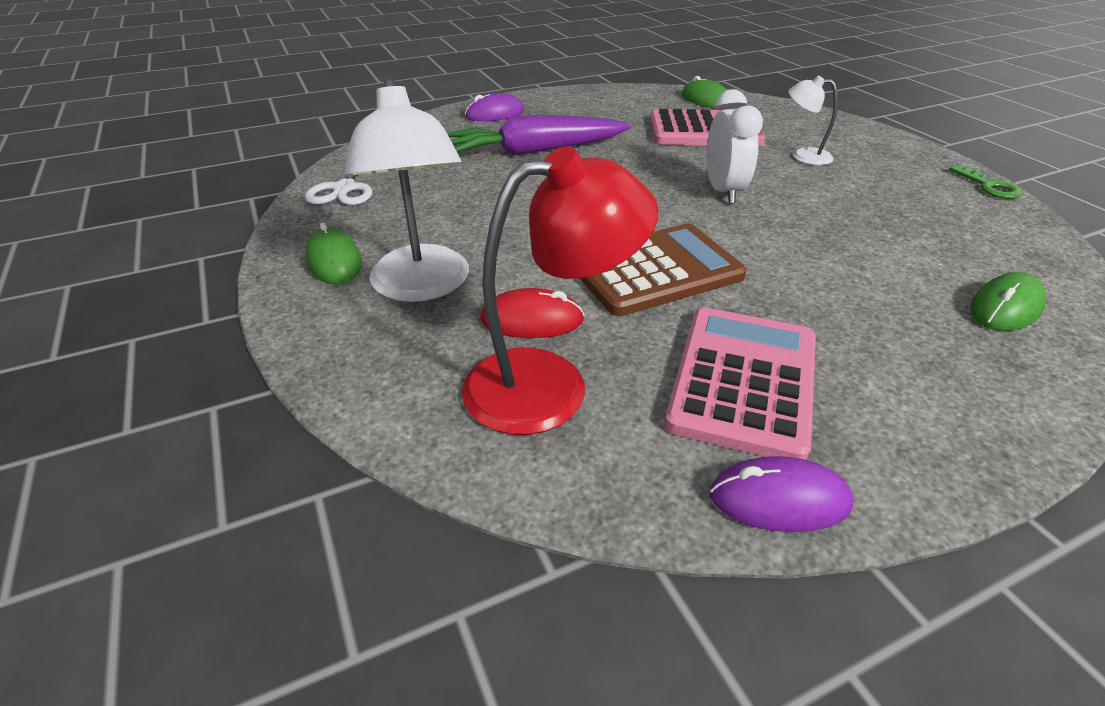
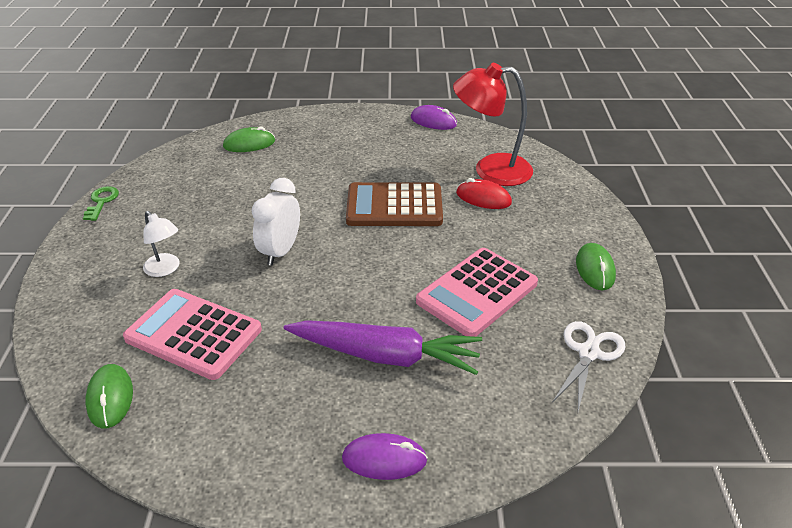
camera: 155 degrees left, 0 degrees up
white lamp [345,78,469,302] -> none
pink calculator [664,308,816,460] -> pink calculator moved to [416,248,538,337]

